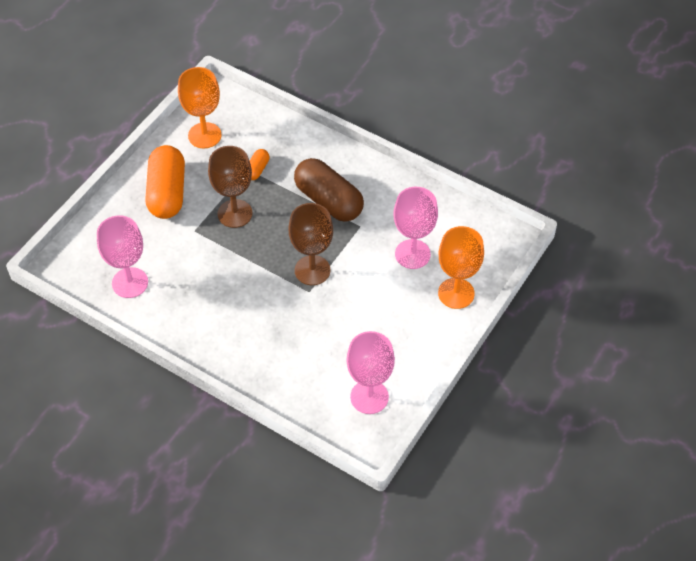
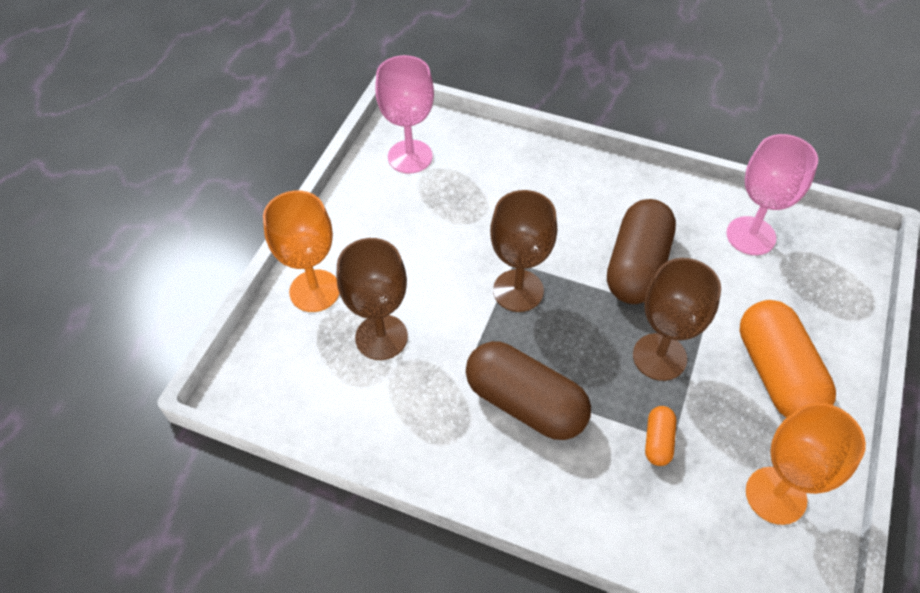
camera: 170 degrees right, 0 degrees up
pink goblet [394,187,438,269] -> brown goblet [337,238,408,360]
none -> brown capsule [607,199,676,304]

